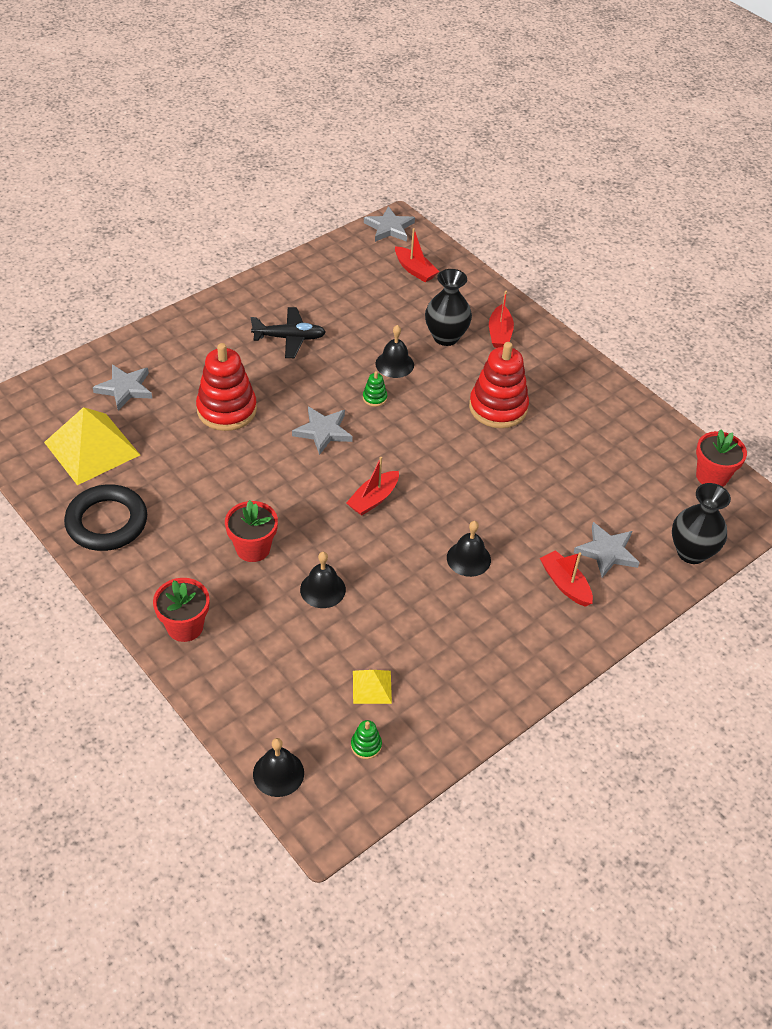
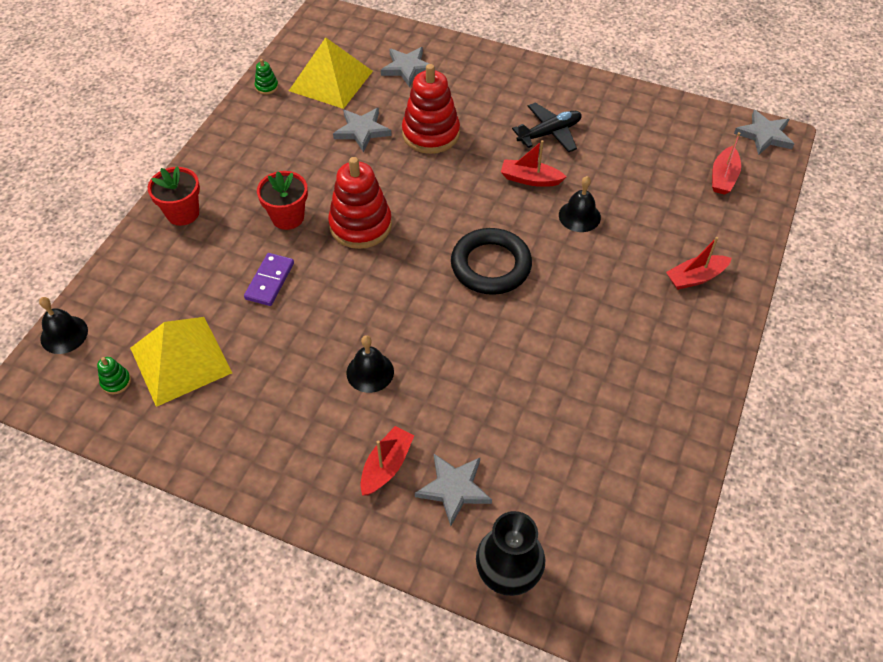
camera: 65 degrees right, 5 degrees up
black ring [64,484,147,551] -> black ring moved to [451,228,532,295]
black plane [251,307,326,358] -> black plane turned 90 degrees counterclockwise [512,102,582,152]
grey star [292,407,353,455] -> grey star moved to [333,108,392,152]
black bell [300,552,346,608] -> purple domino [244,253,294,306]
red boat [346,457,399,516] -> red boat moved to [501,140,566,187]
yellow pyramid [353,670,392,704] -> yellow pyramid [130,317,232,407], size x2.11
green stacking toy [363,371,387,407] -> green stacking toy moved to [255,59,278,95]
black vase [425,269,472,346] -> none
red stacking toy [469,342,529,428] -> red stacking toy moved to [328,157,392,249]
red flower pot [696,430,747,487] -> none

